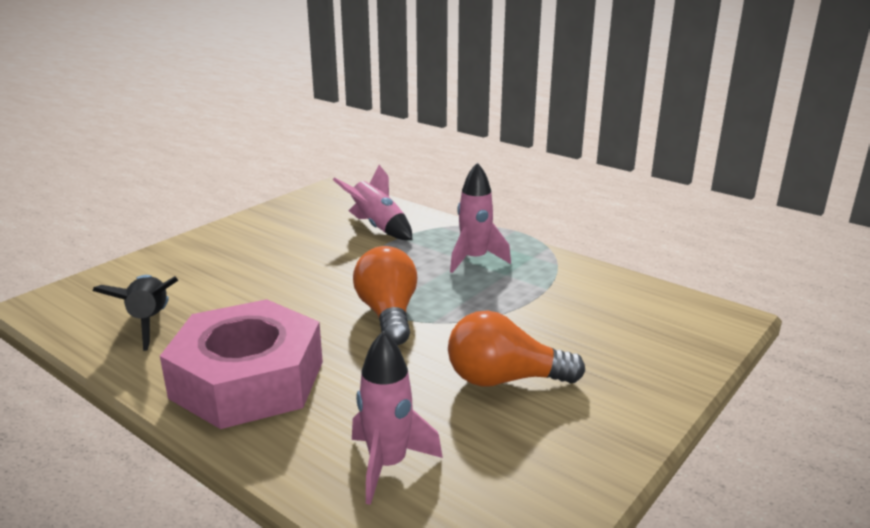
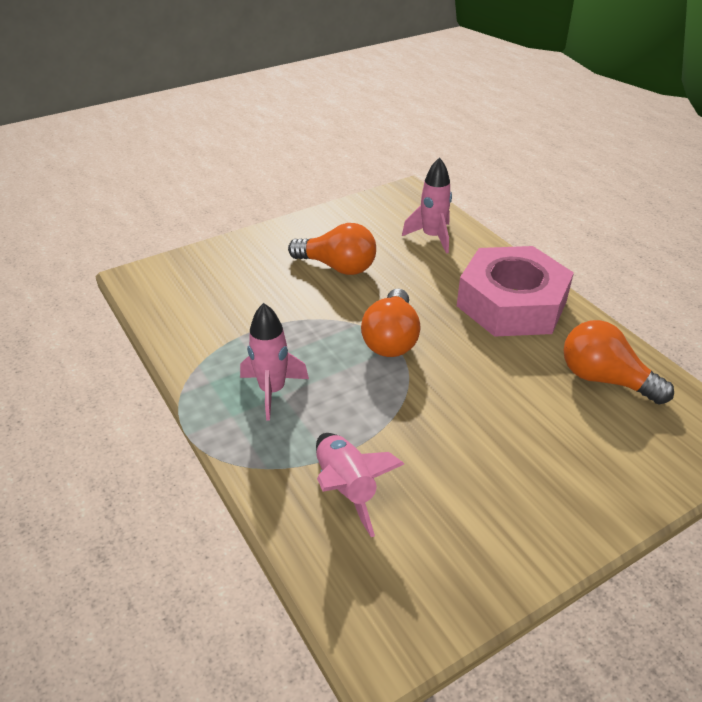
camera: 160 degrees left, 15 degrees up
black rocket [92,275,179,351] -> orange light bulb [563,320,674,405]

